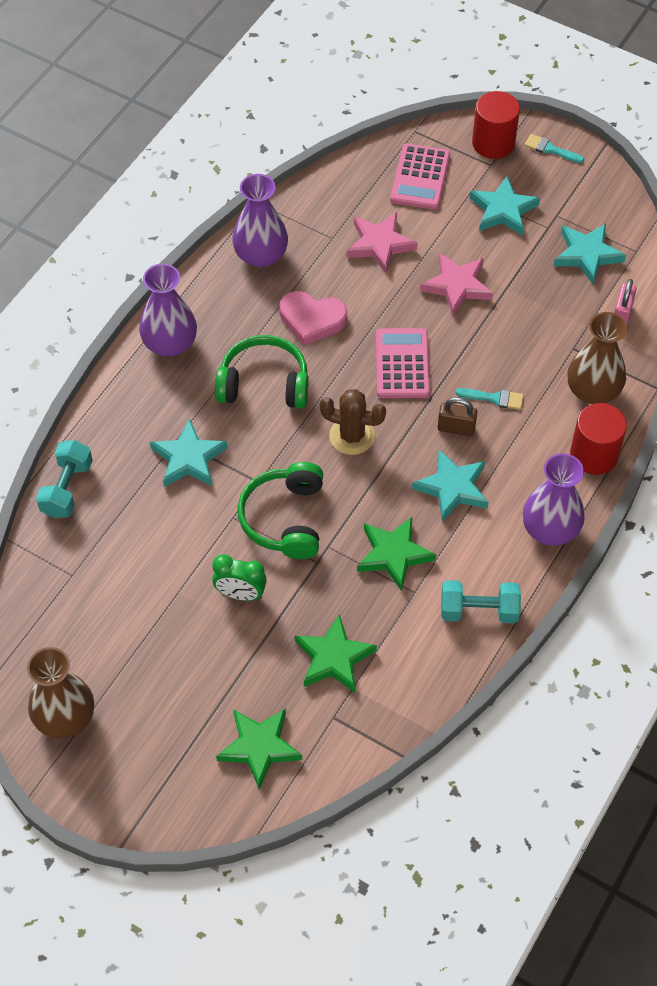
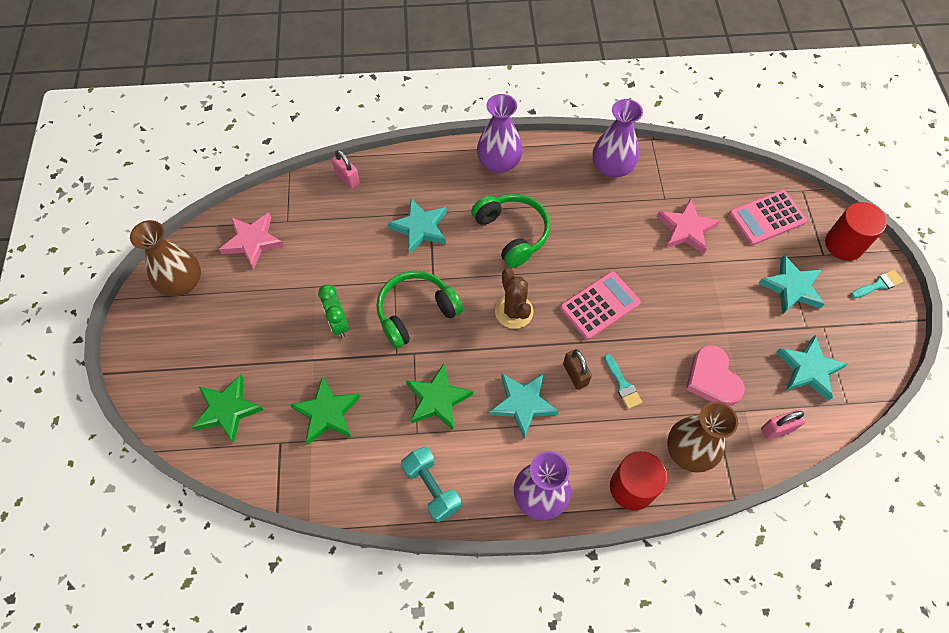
camera: 55 degrees right, 5 degrees up
turquoise dumbbell [36,440,93,518] -> pink padlock [332,150,360,189]
pink heart [279,291,347,346] -> pink heart moved to [686,345,745,406]
pink star [420,253,493,316] -> pink star moved to [219,213,284,270]
turquoise brush [524,134,584,163] -> turquoise brush turned 75 degrees clockwise [851,270,904,299]

